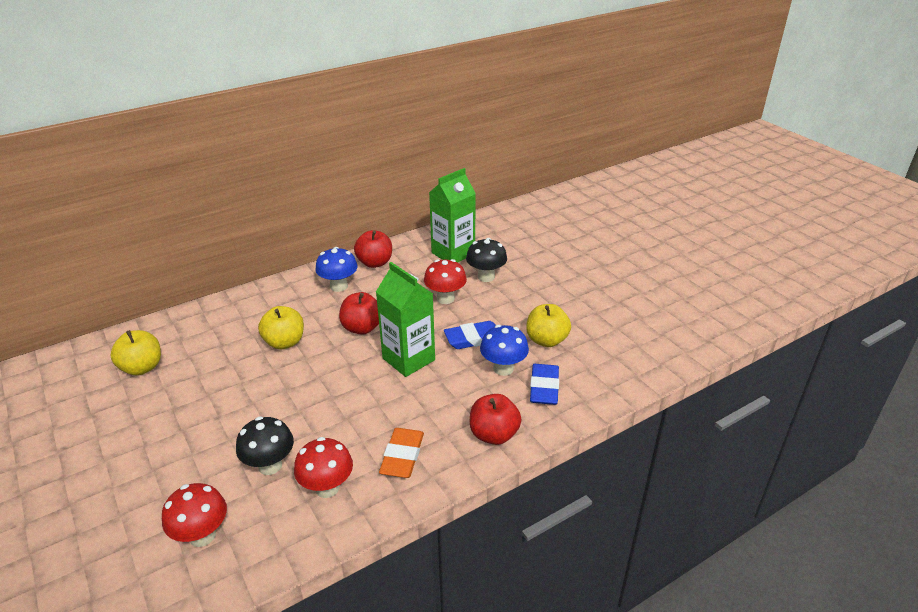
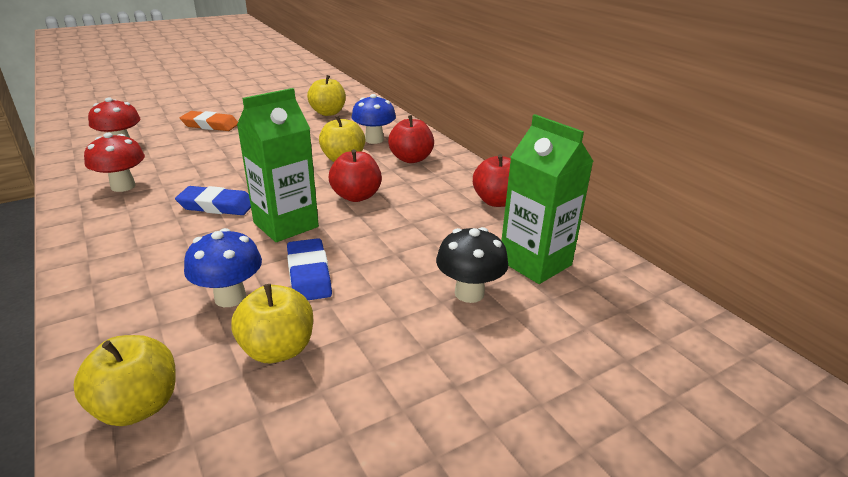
camera: 90 degrees right, 5 degrees down
black mushroom [236,417,294,475] -> none
blue mushroom [315,247,358,292] -> blue mushroom moved to [351,94,396,144]
orange eraser [379,428,424,478] -> orange eraser moved to [180,111,238,131]
red mushroom [424,259,467,304] -> none
red apple [470,394,521,445] -> red apple moved to [388,115,434,163]
blue eraser [530,364,559,405] -> blue eraser moved to [175,186,251,215]
none -> yellow apple [73,335,176,426]

